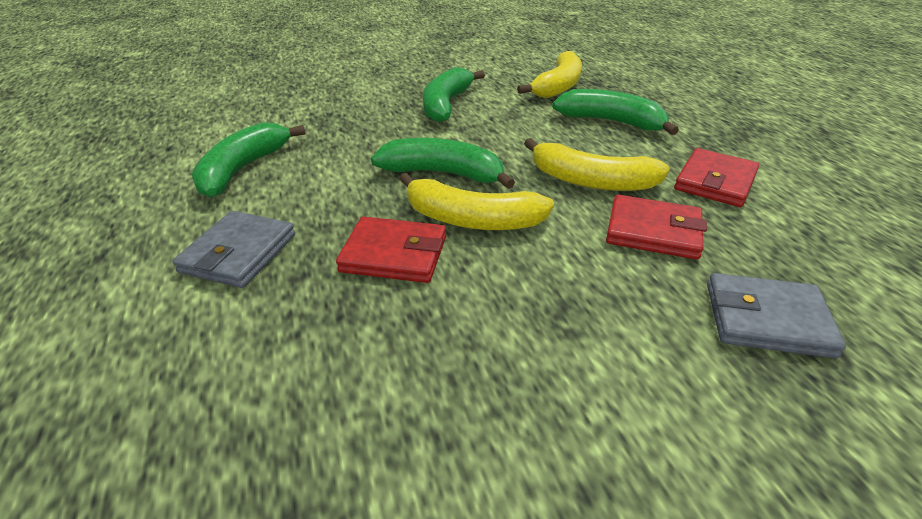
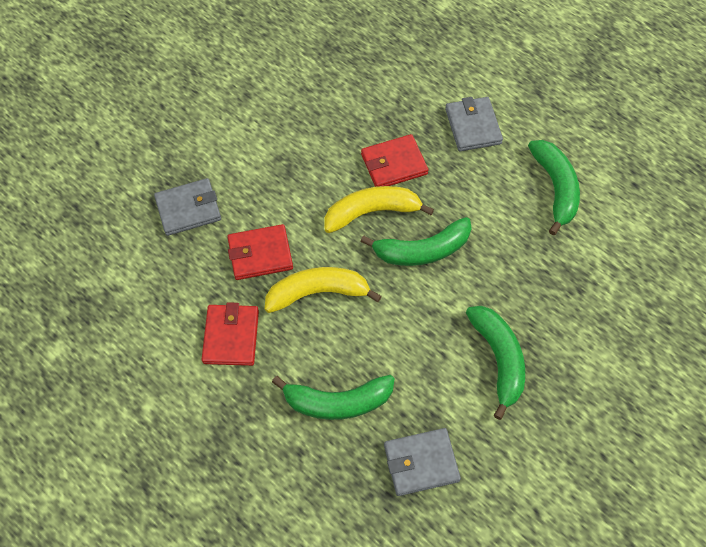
camera: 150 degrees right, 25 degrees up
yellow banana [517,51,582,98] -> grey wallet [384,428,461,496]

